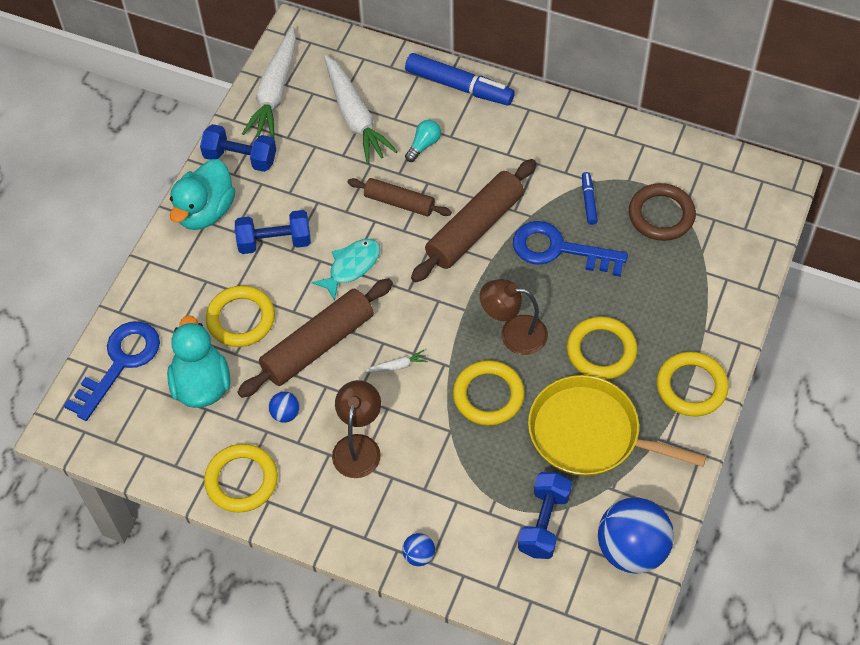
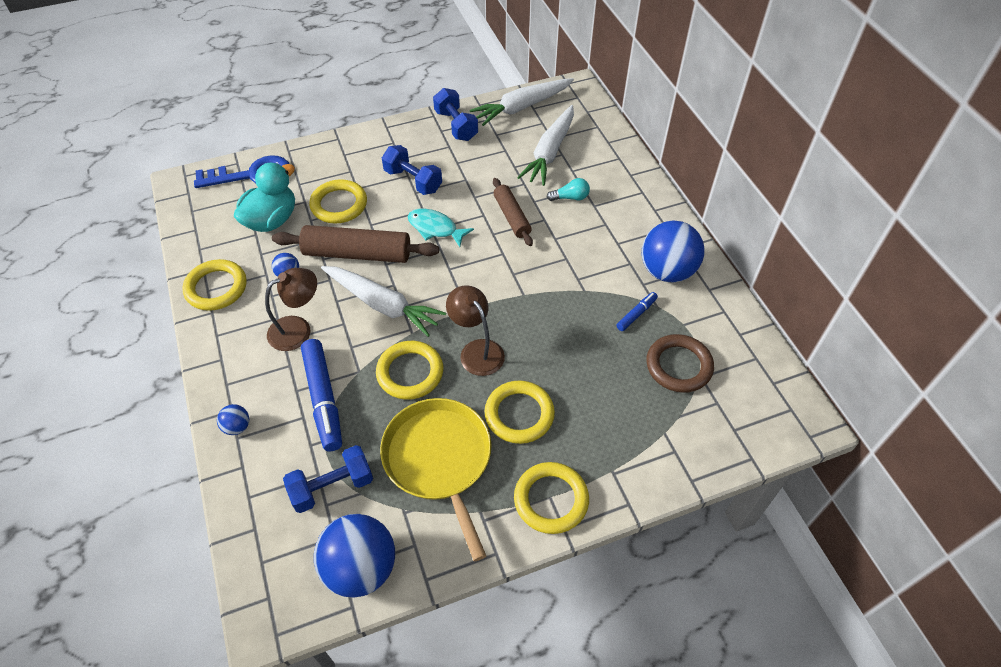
camera: 45 degrees right, 5 degrees down
turquoise duck [170,159,235,230] -> none
turquoise fish [311,239,380,301] -> turquoise fish turned 150 degrees counterclockwise [408,209,474,247]
white carrot [364,350,428,373] -> white carrot [321,266,446,337], size x2.48
blue marker [405,53,515,106] -> blue marker moved to [301,339,342,451]
brown rolling pin [411,159,536,282] -> none
blue key [513,221,628,277] -> none
none -> blue ball [642,221,705,282]

